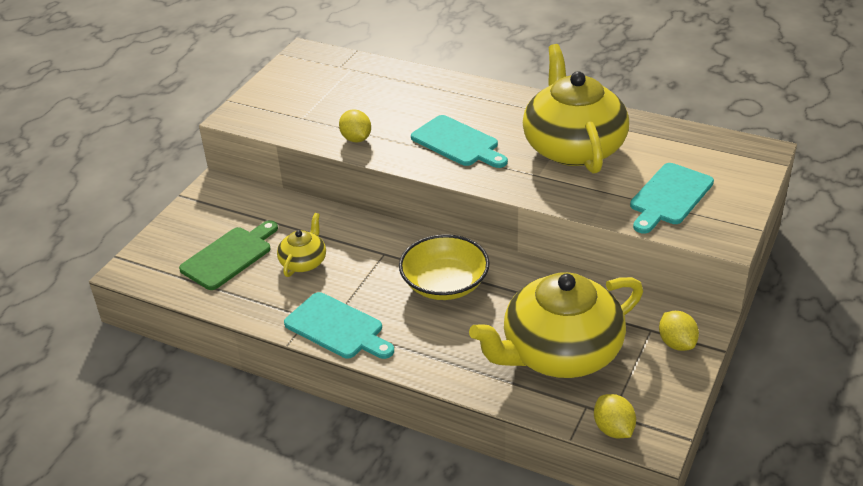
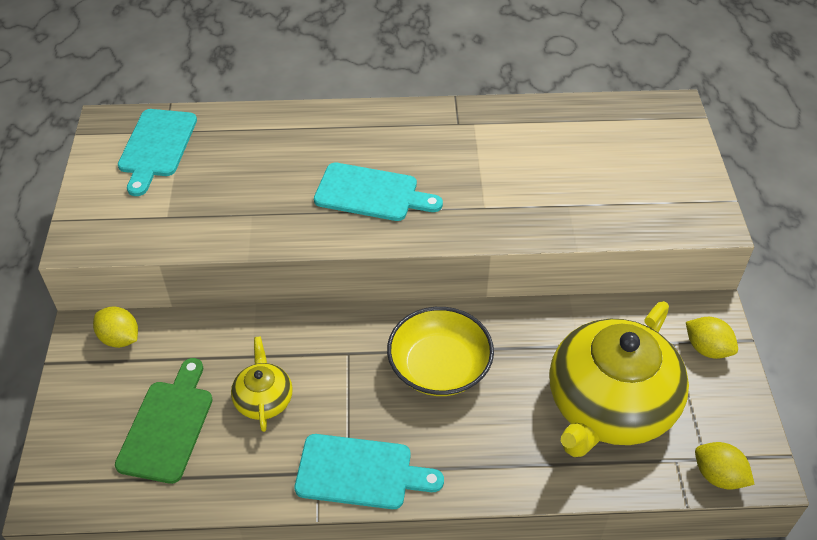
camera: 30 degrees left, 10 degrees up
yellow lemon [339,109,371,143] -> yellow lemon moved to [93,307,138,348]
yellow teapot [523,44,629,174] -> none
turquoise cutting board [630,163,714,234] -> turquoise cutting board moved to [118,109,197,196]

